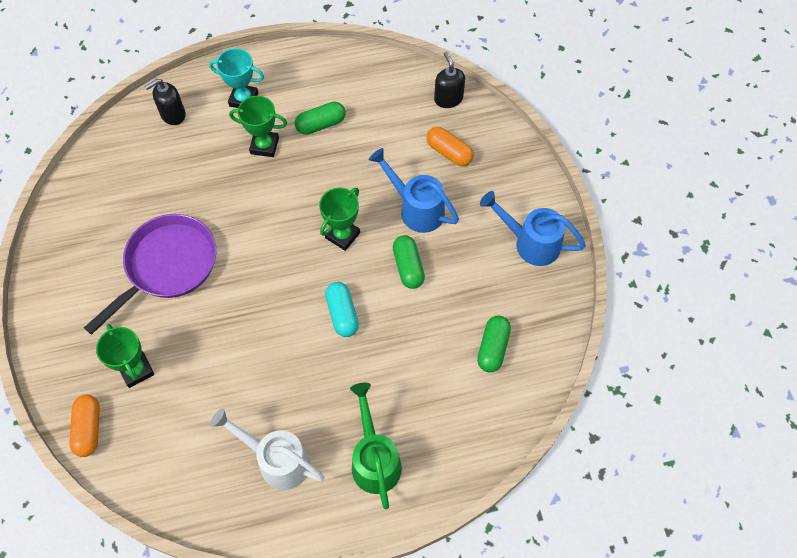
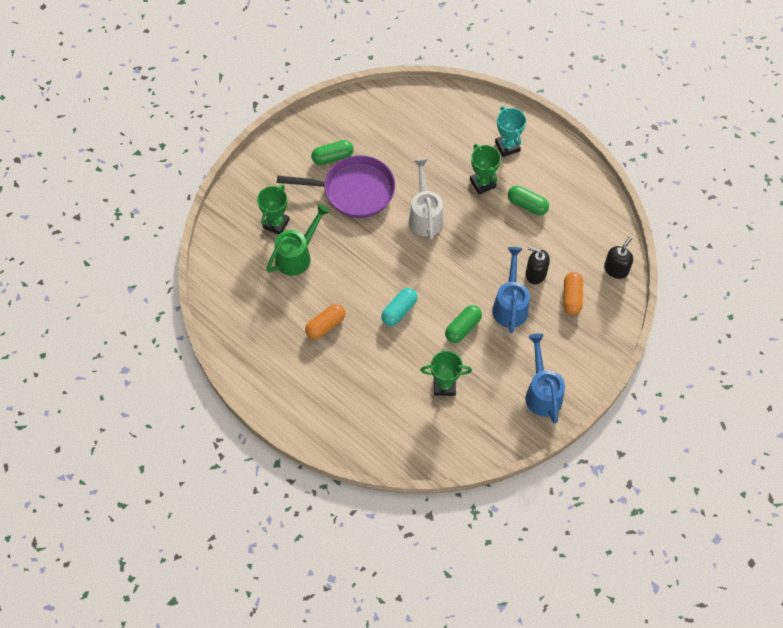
camera: 55 degrees right, 0 degrees up
orange capsule [69,394,100,457] -> orange capsule moved to [305,304,346,339]
black soap dispenser [145,79,186,125] -> black soap dispenser moved to [526,246,550,284]
white watering can [210,408,325,490] -> white watering can moved to [409,158,444,240]
green trophy [319,188,360,251] -> green trophy moved to [420,351,472,396]
green watering can [350,383,402,509] -> green watering can moved to [266,204,330,276]
green capsule [477,316,511,372] -> green capsule moved to [311,140,354,165]

